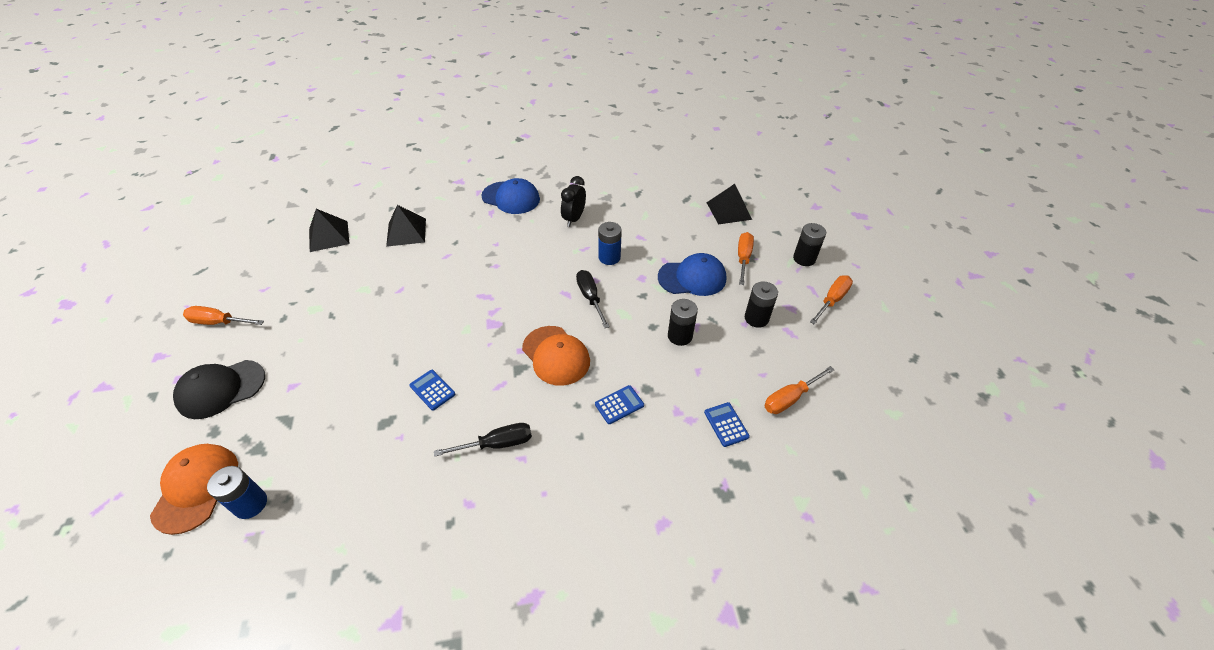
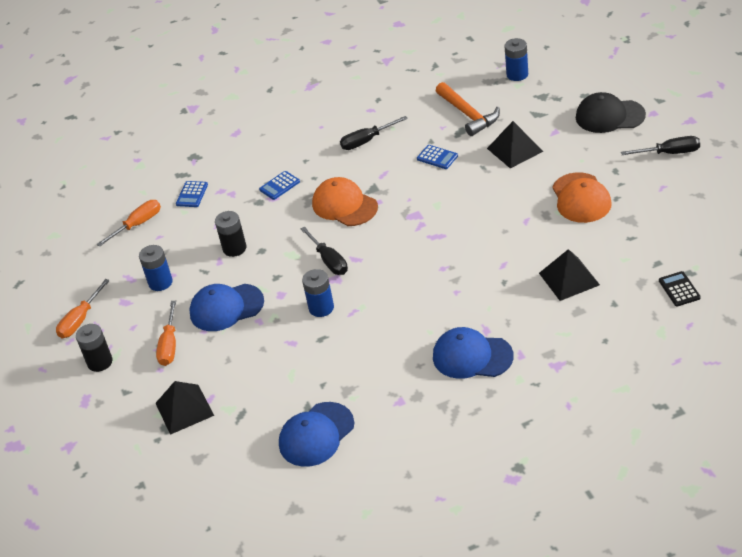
camera: 175 degrees right, 5 degrees down
orange cap [150,444,238,535] -> orange cap moved to [552,172,612,223]
black cap [173,360,265,419] -> black cap turned 135 degrees counterclockwise [576,92,646,133]
orange screwdriver [183,306,264,325] -> black screwdriver [621,136,700,155]
black pyramid [309,209,350,252] -> black pyramid moved to [487,121,543,169]
black clock [561,176,586,227] -> none
blue calculator [704,402,750,447] -> blue calculator turned 45 degrees clockwise [176,181,208,207]
black battery [745,282,778,328] -> blue battery [139,245,173,291]
none -> blue cap [279,402,354,467]
none -> orange hammer [436,82,500,136]
none -> black calculator [659,271,701,306]

